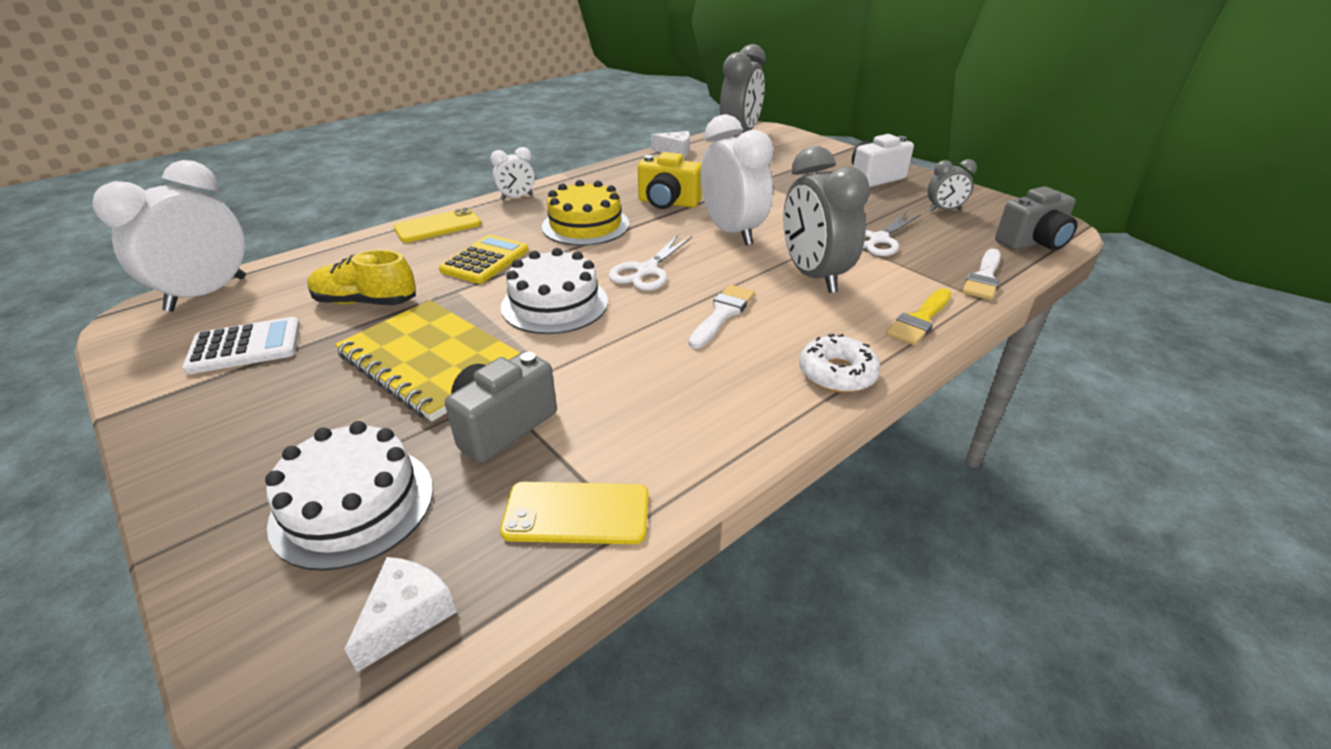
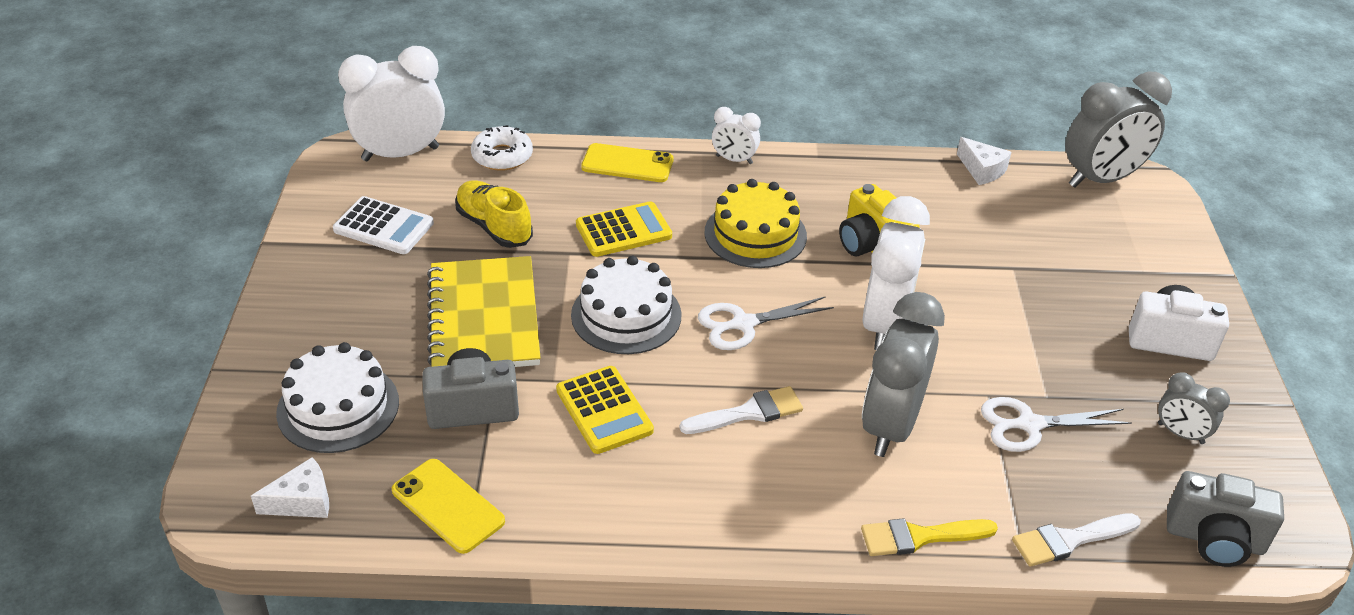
camera: 40 degrees right, 5 degrees up
white donut [799,334,881,393] -> white donut moved to [471,125,533,171]
none -> yellow calculator [556,366,654,454]

